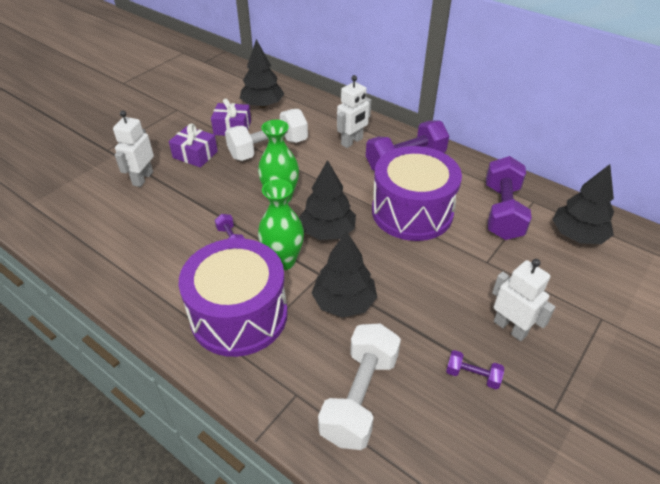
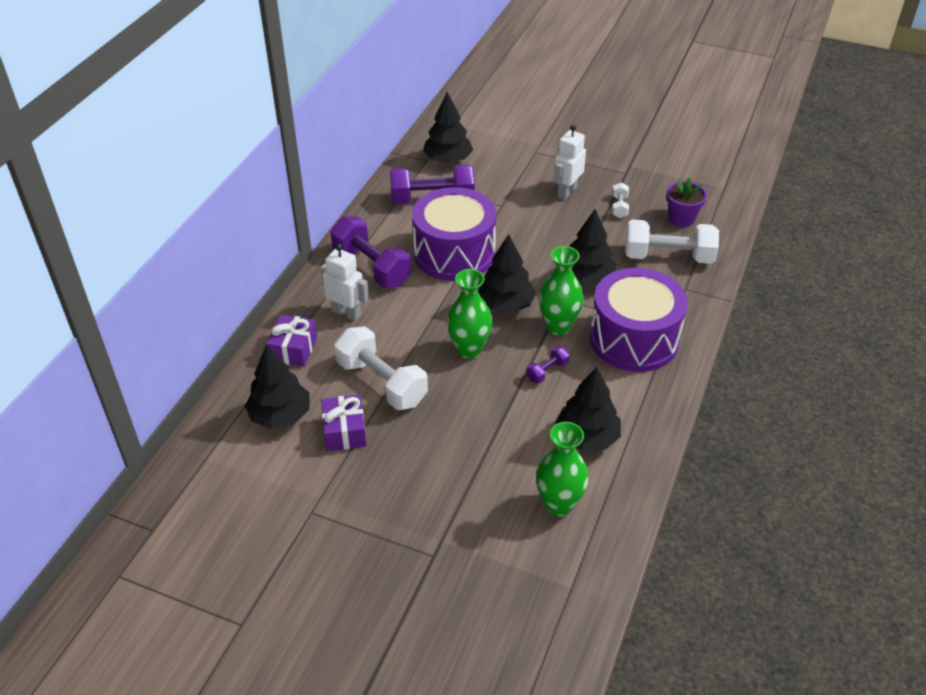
camera: 105 degrees left, 0 degrees up
white robot [113,111,154,187] -> none
purple gift [169,123,218,168] -> purple gift moved to [266,315,317,367]
purple dumbbell [446,350,504,389] -> white dumbbell [612,182,629,218]
none -> green vase [536,422,589,516]
none -> black tree [555,367,621,451]
none -> purple flower pot [666,177,707,227]

